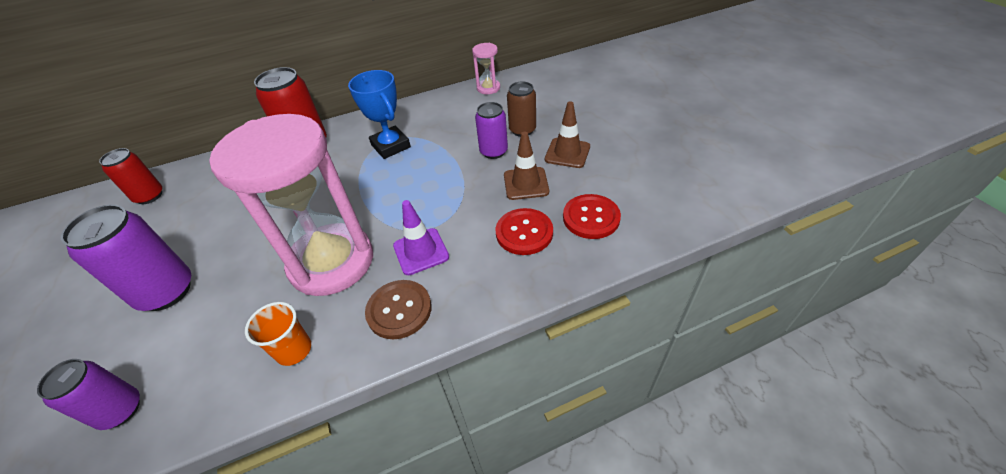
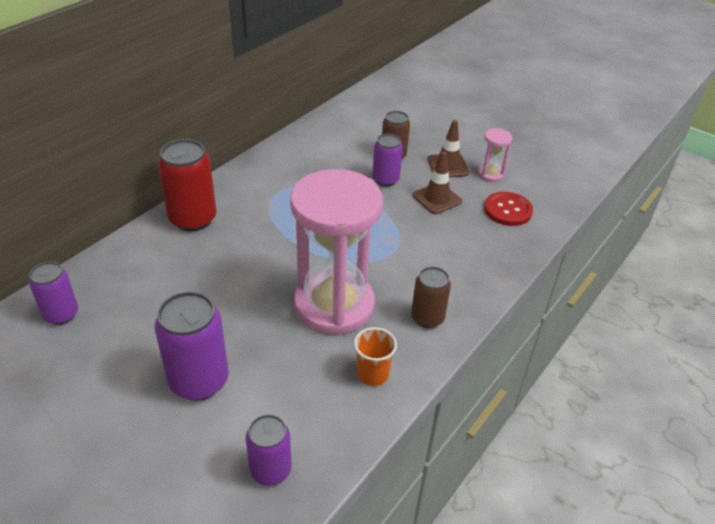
camera: 35 degrees left, 5 degrees down
red can [99,148,162,204] -> purple can [29,261,78,325]
blue trophy [348,70,411,159] -> none
brown button [365,280,432,339] -> brown can [411,267,451,328]
purple traffic cone [393,200,449,275] -> none
pink hourglass [472,43,500,94] -> pink hourglass moved to [478,128,513,182]
red button [496,208,553,255] -> none

